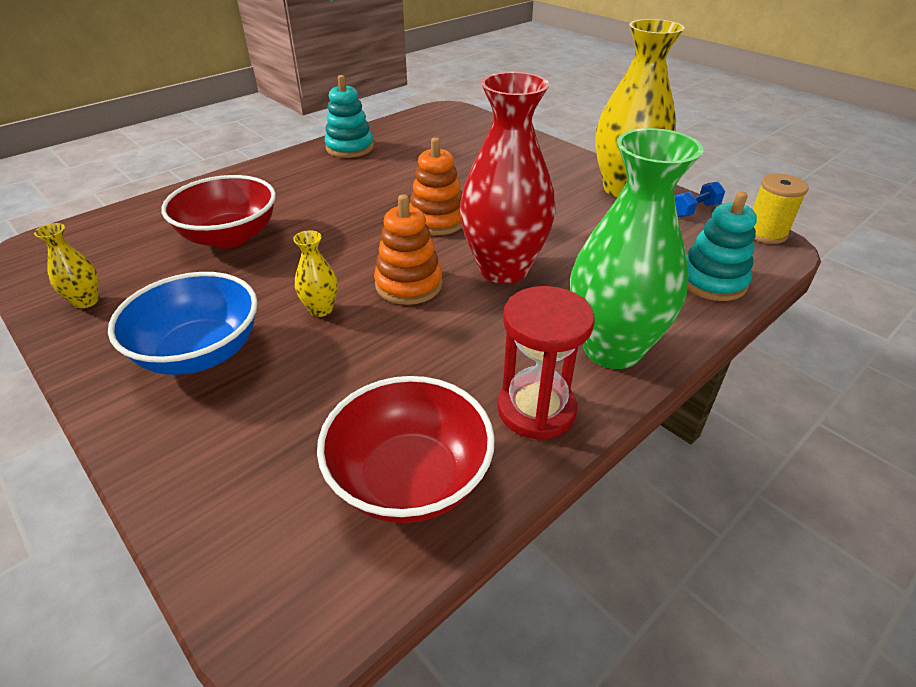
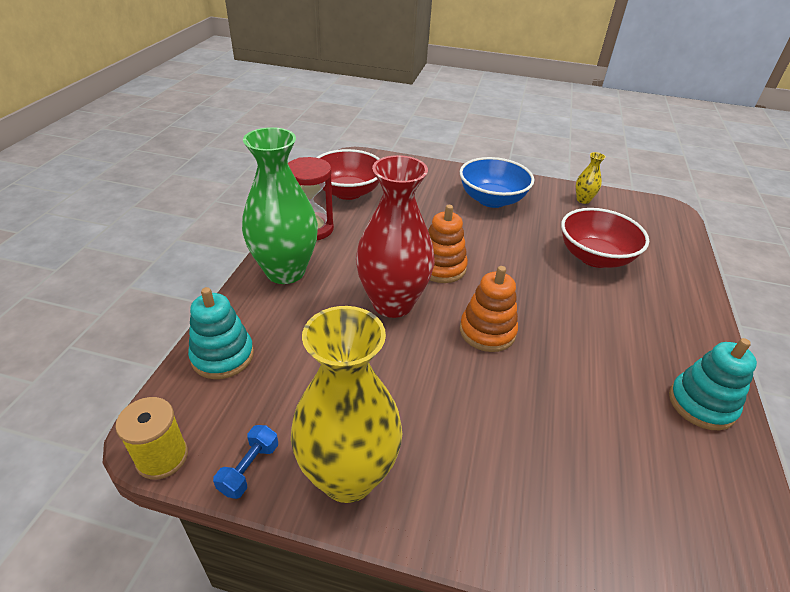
camera: 145 degrees right, 0 degrees up
yellow vase [293,230,338,317] -> none

